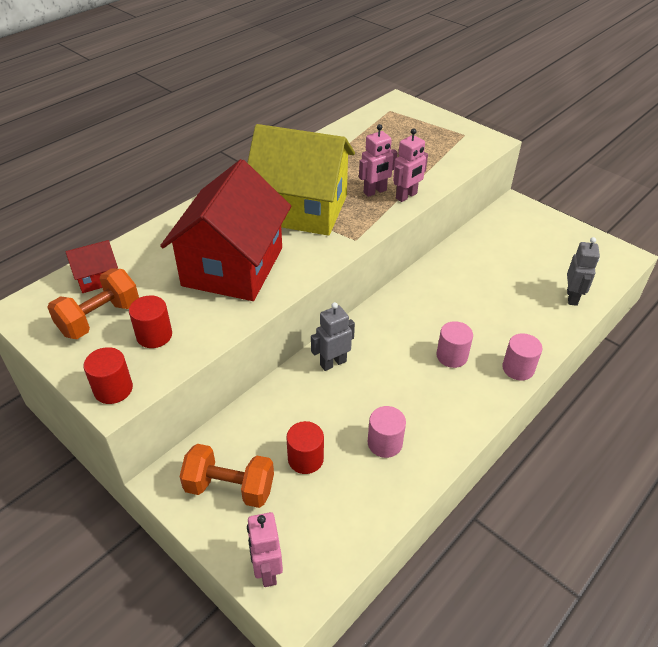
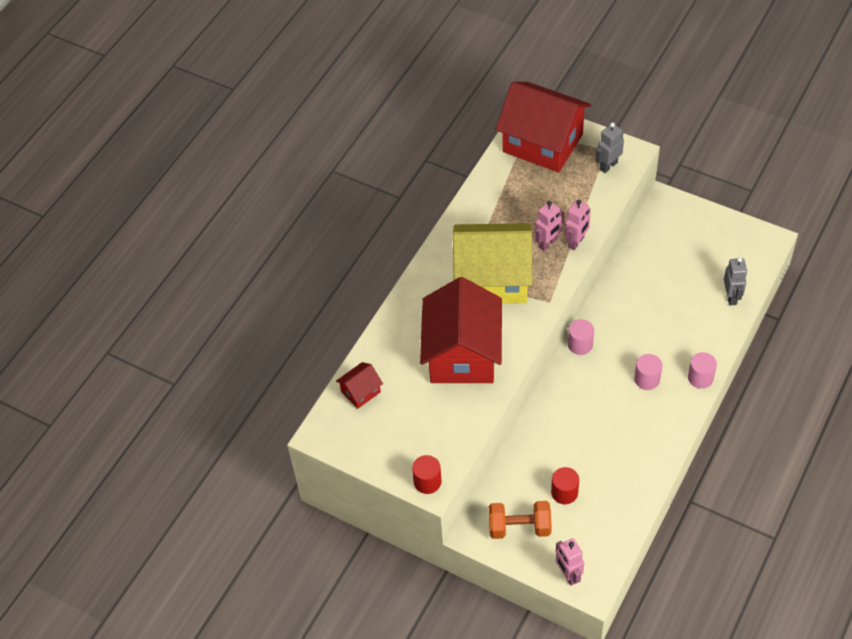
camera: 10 degrees left, 10 degrees up
orange dumbbell [47,268,139,339] -> none
red cylinder [129,295,172,348] -> none
grey robot [311,302,355,371] -> grey robot moved to [595,122,624,173]
pink cylinder [368,406,406,458] -> pink cylinder moved to [568,319,594,355]
none -> red house [496,82,591,173]

